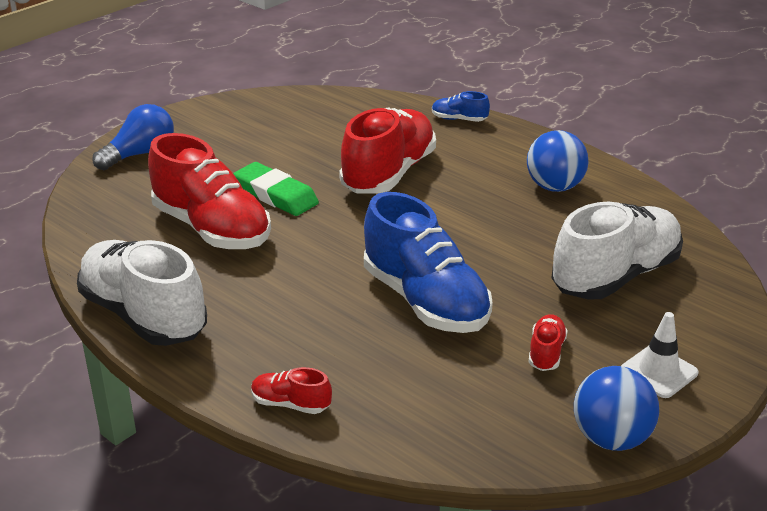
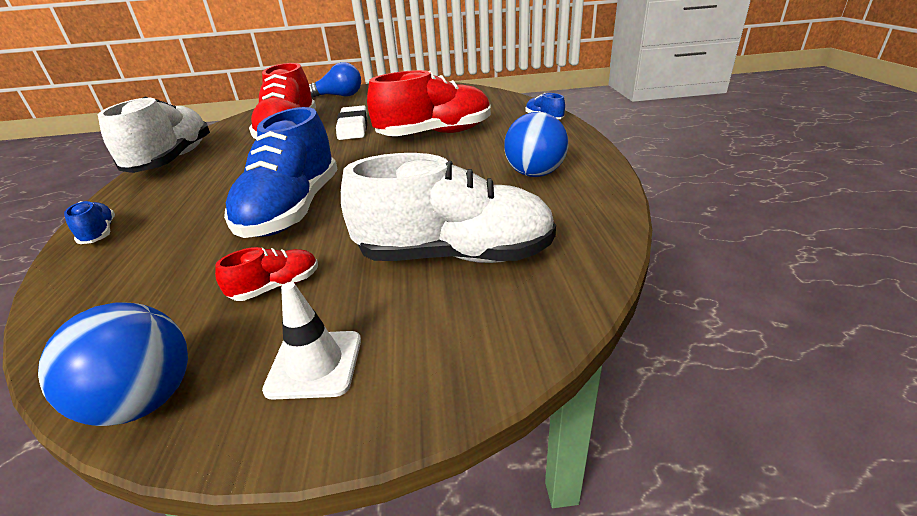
camera: 45 degrees right, 0 degrees up
green eraser [233,162,319,216] -> white eraser [336,105,367,140]
red shoe [251,367,332,414] -> blue shoe [64,201,115,244]

